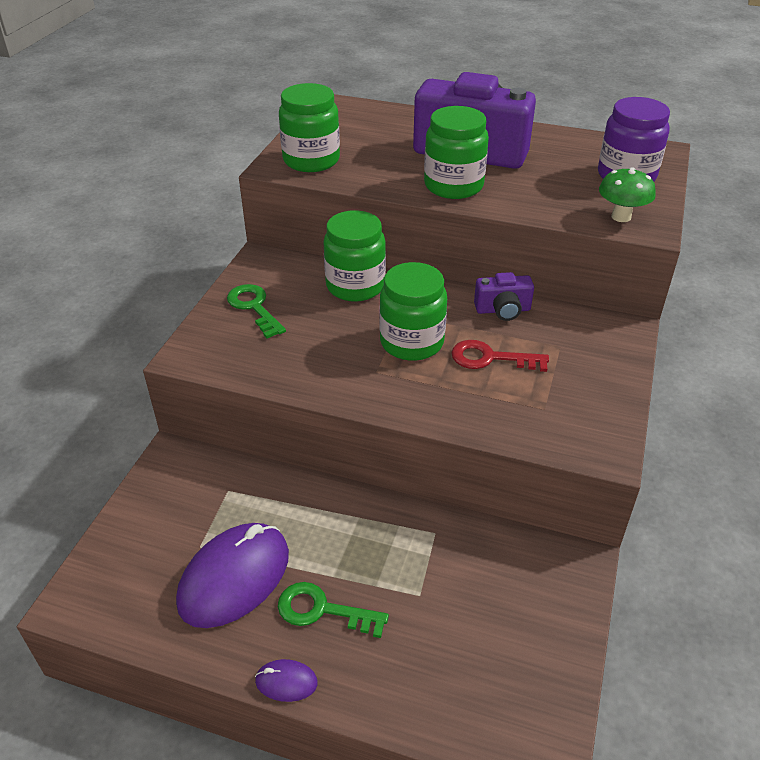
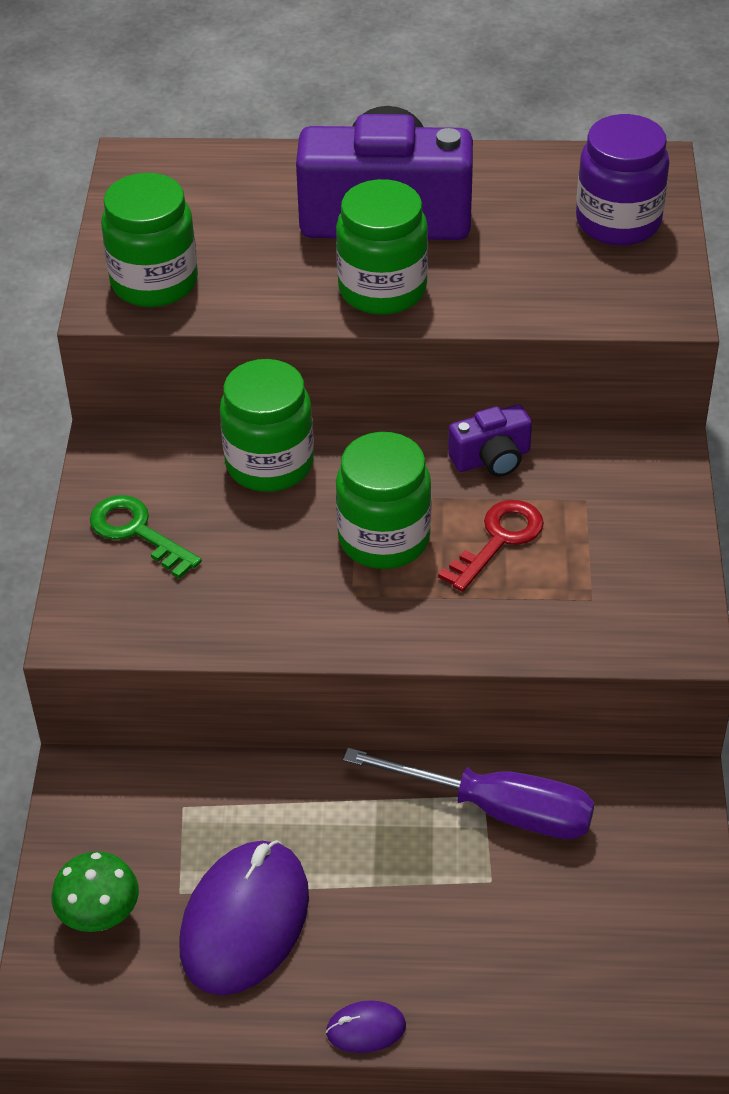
camera: 15 degrees left, 5 degrees up
green key [278,582,389,638] -> none
red key [451,340,549,372] -> red key turned 135 degrees clockwise [438,500,544,592]
green mushroom [599,167,656,222] -> green mushroom moved to [52,851,139,932]
none -> purple screwdriver [343,748,595,839]

